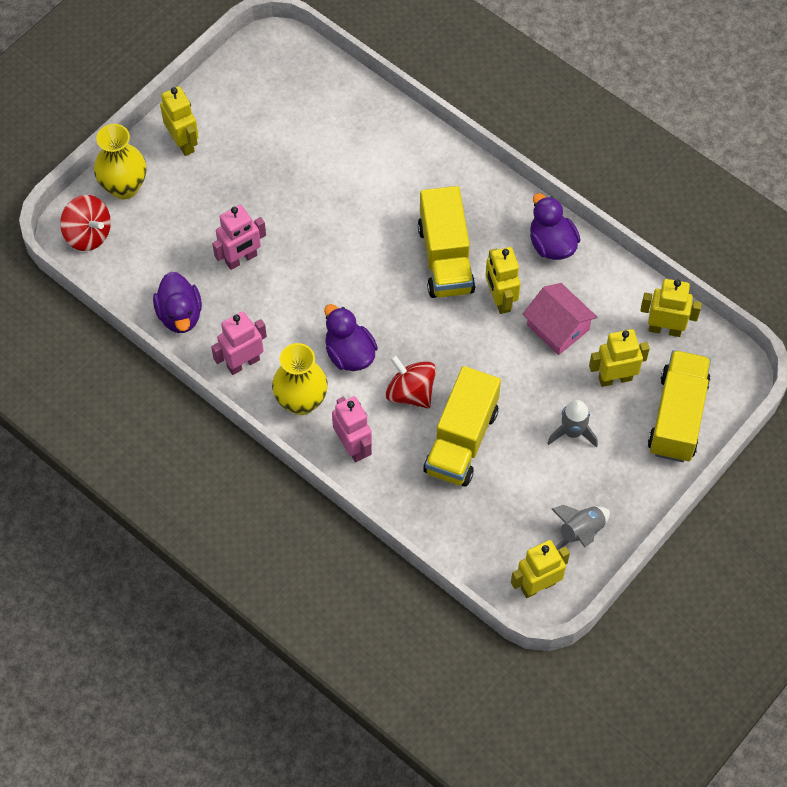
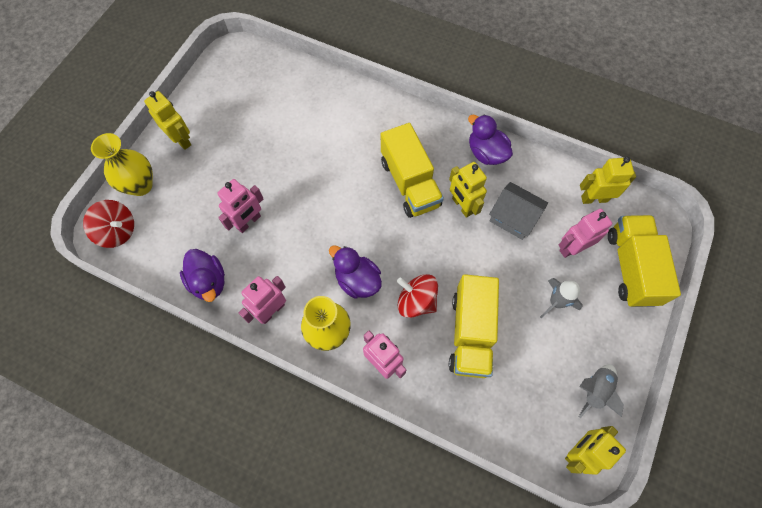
camera: 15 degrees left, 5 degrees up
pink house [523,283,597,355] -> grey house [489,182,548,240]
yellow robot [589,329,650,387] -> pink robot [558,209,612,258]

